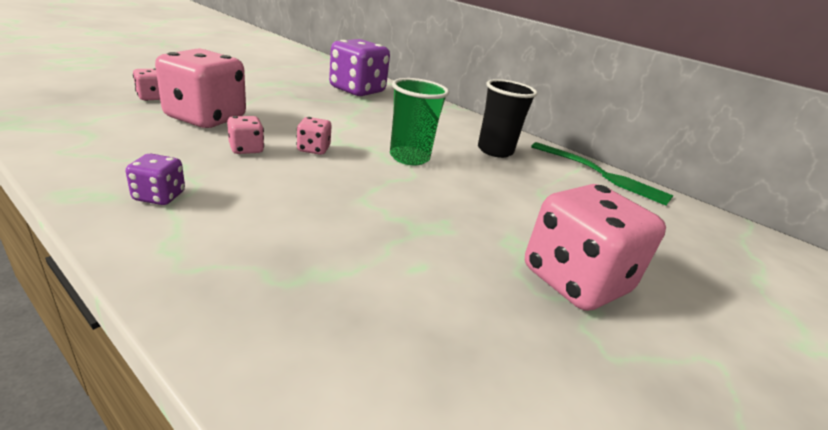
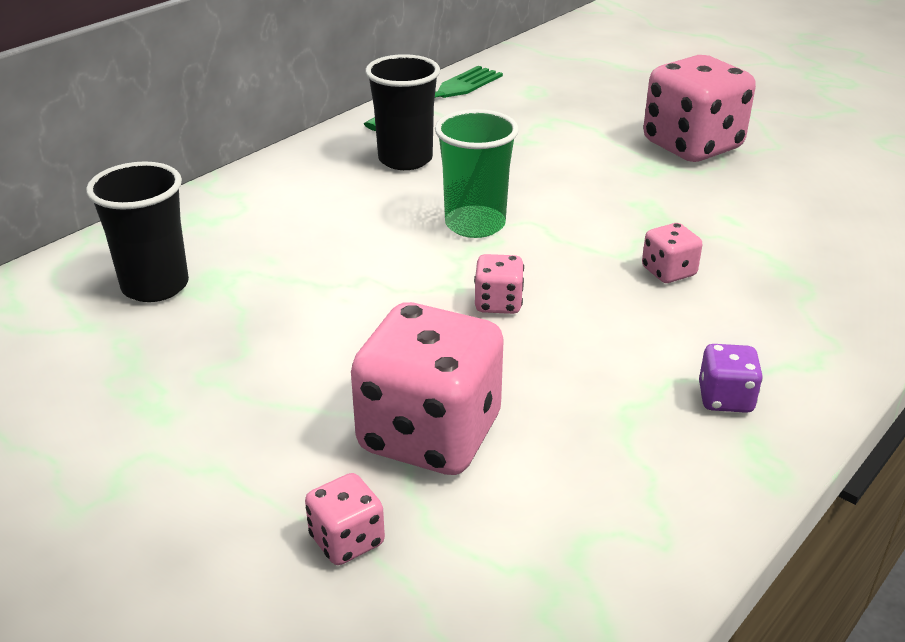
camera: 85 degrees left, 5 degrees up
pink dice [227,116,264,154] -> pink dice moved to [642,223,702,283]
purple dice [329,39,390,97] -> black cup [86,161,189,302]

